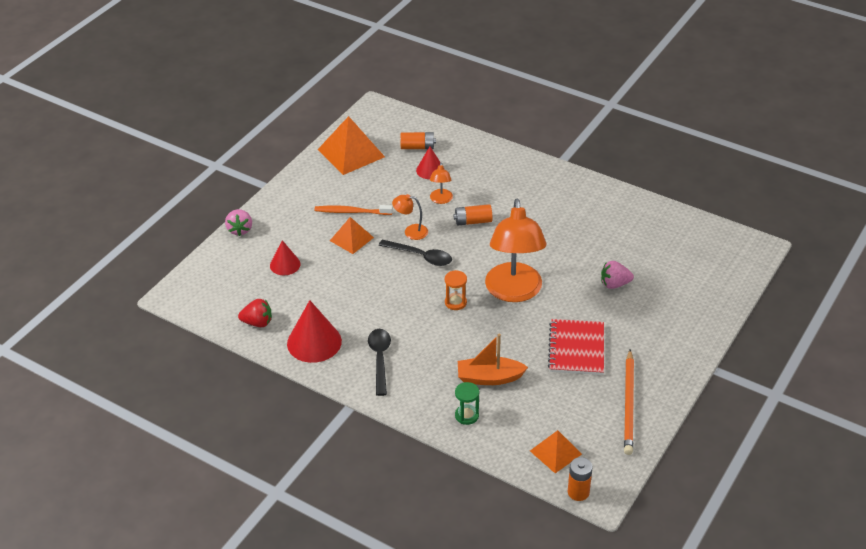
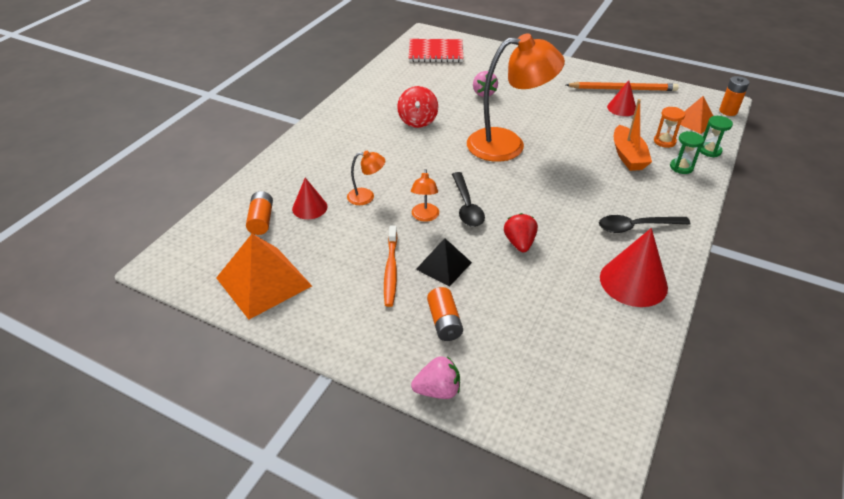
camera: 95 degrees left, 0 degrees up
red strawberry [238,299,272,327] -> red strawberry moved to [504,213,538,252]
red cone [270,240,300,275] -> red cone moved to [607,80,636,116]
orange pyramid [330,217,374,254] -> black pyramid [416,238,472,287]
black spoon [379,240,452,266] -> black spoon turned 150 degrees clockwise [452,172,485,227]
orange hourglass [445,270,467,310] -> orange hourglass moved to [654,107,685,148]
orange battery [453,204,493,225] -> orange battery moved to [427,287,463,341]
red notebook [548,319,604,375] -> red notebook moved to [409,39,463,62]
none -> red spinning top [397,86,438,128]
none -> green hourglass [700,116,733,157]

